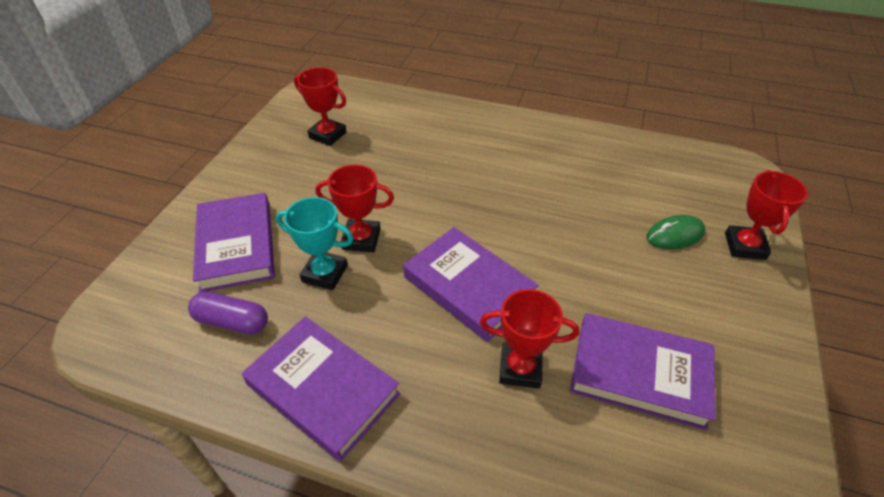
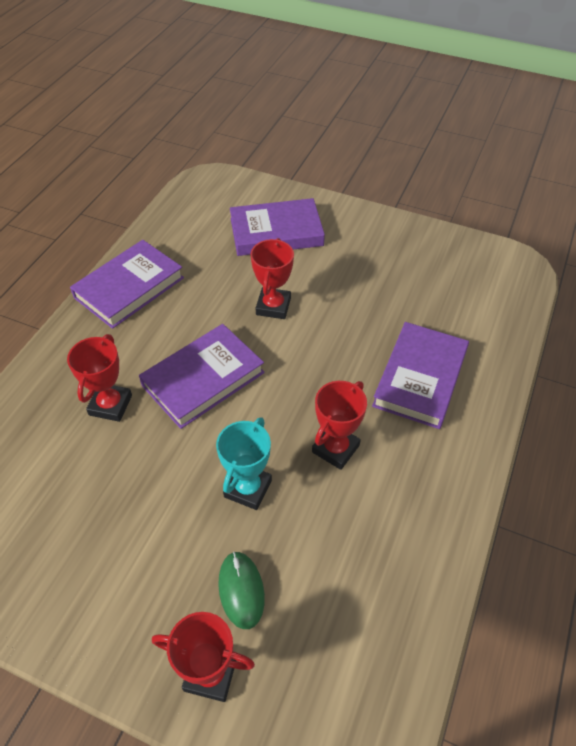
camera: 95 degrees right, 5 degrees up
purple capsule [188,292,268,335] -> none
turquoise trophy [276,197,353,290] -> turquoise trophy moved to [216,417,272,510]
red trophy [294,67,347,146] -> red trophy moved to [312,381,367,470]
purple book [570,313,716,430] -> purple book moved to [372,322,469,429]

